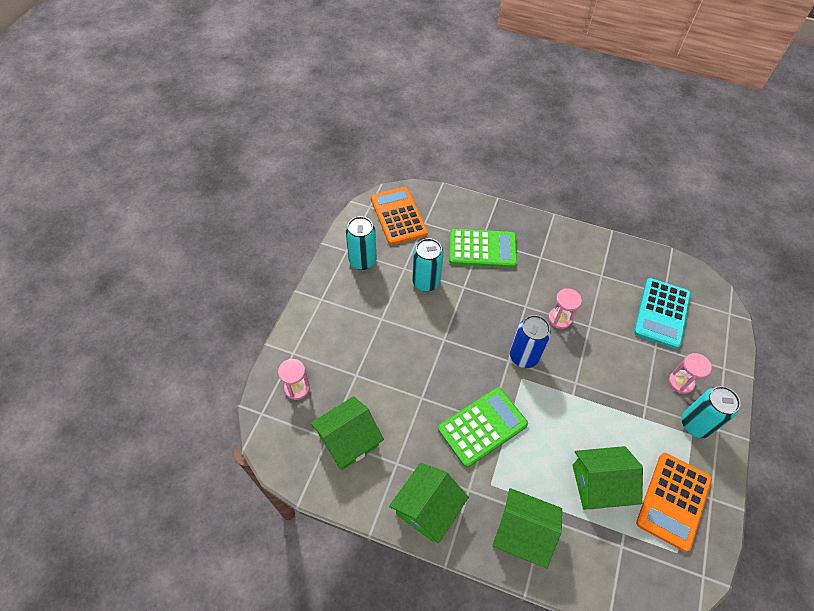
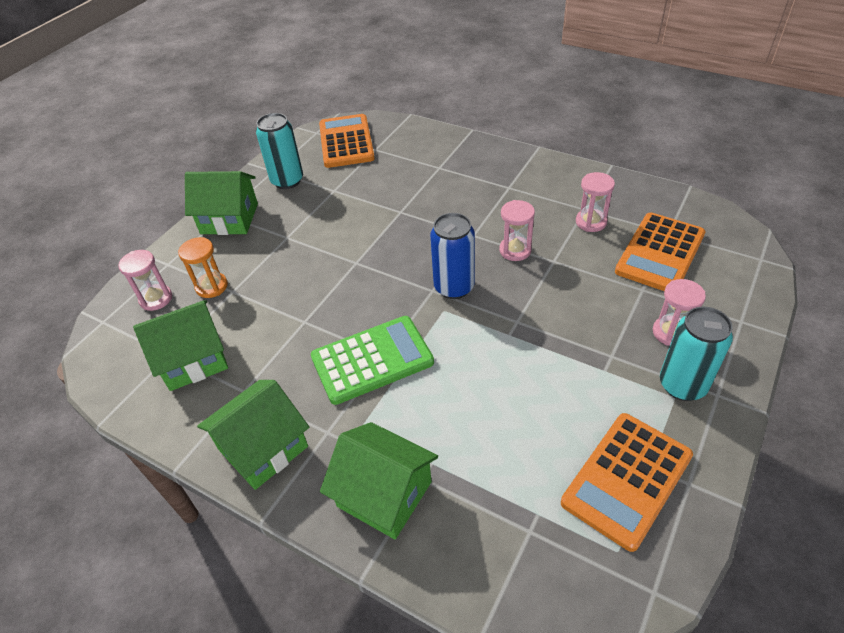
camera: 15 degrees right, 10 degrees down
turquoise can [412,238,444,292] -> none
green calculator [449,229,517,268] -> none
green house [572,446,643,510] -> green house moved to [185,171,258,235]
turquoise calculator [634,278,691,349] -> orange calculator [615,213,706,291]
none -> orange hourglass [178,237,228,298]
none -> pink hourglass [576,172,615,232]

